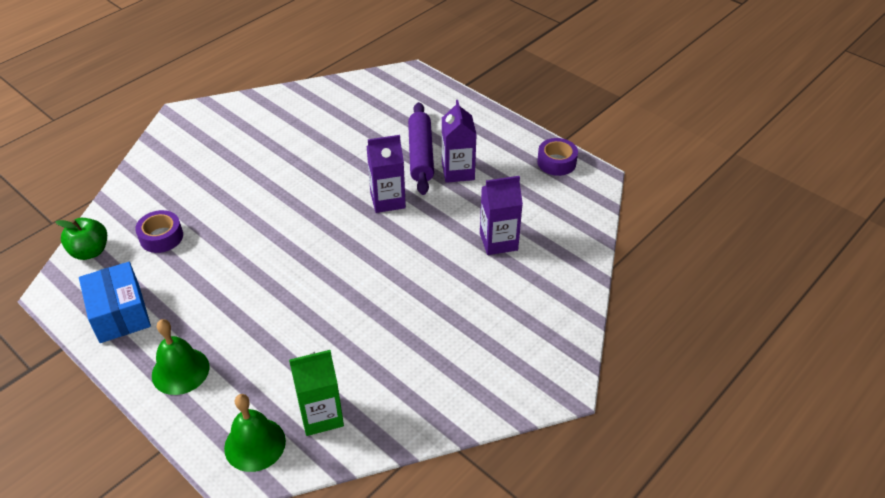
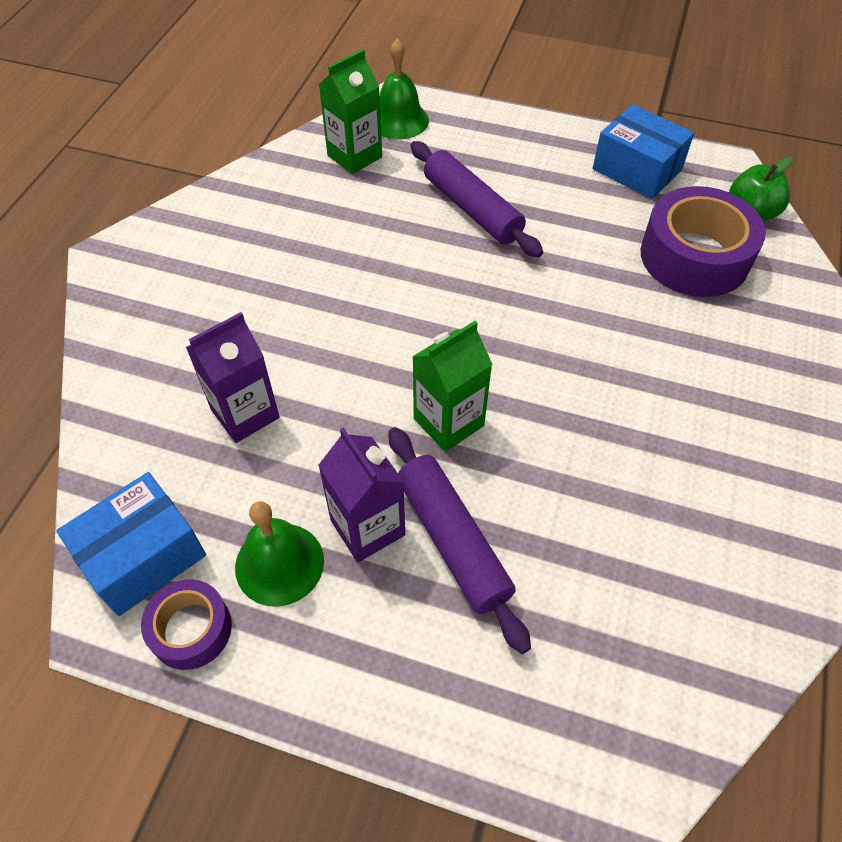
camera: 155 degrees right, 10 degrees up
purple tape [135,210,183,253] -> purple tape [640,186,766,297], size x1.83
green bell [152,319,209,395] -> green bell moved to [235,501,324,607]
purple carton [367,135,406,213] -> green carton [412,321,493,452]
none -> blue box [56,472,206,616]
none -> purple rolling pin [410,141,543,258]

